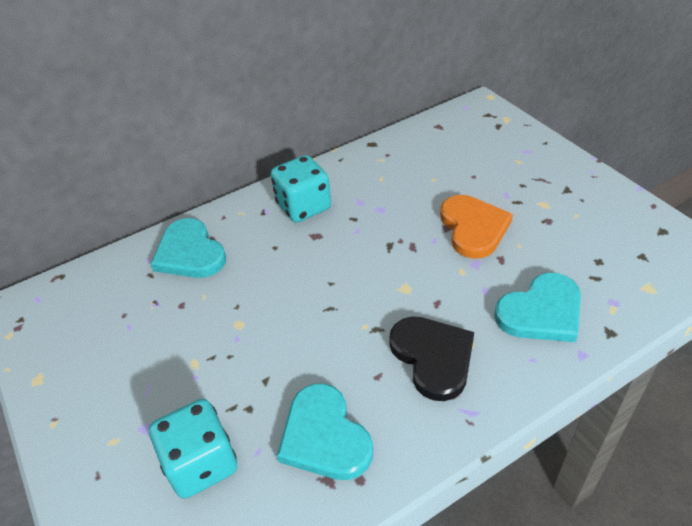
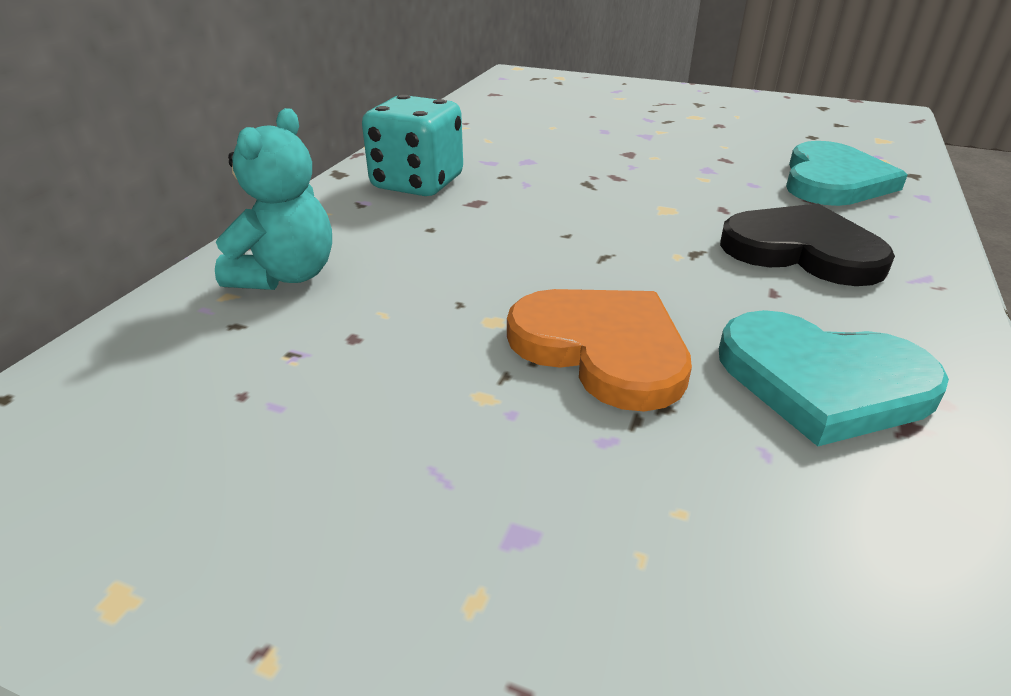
camera: 40 degrees left, 10 degrees down
turquoise dice [149,399,237,499] -> none
turquoise heart [150,218,226,278] -> turquoise teddy bear [215,108,332,290]
orange heart [440,195,513,259] -> orange heart moved to [507,289,692,412]

